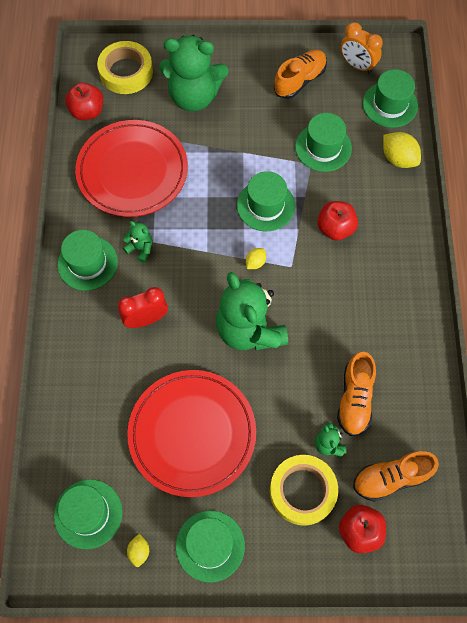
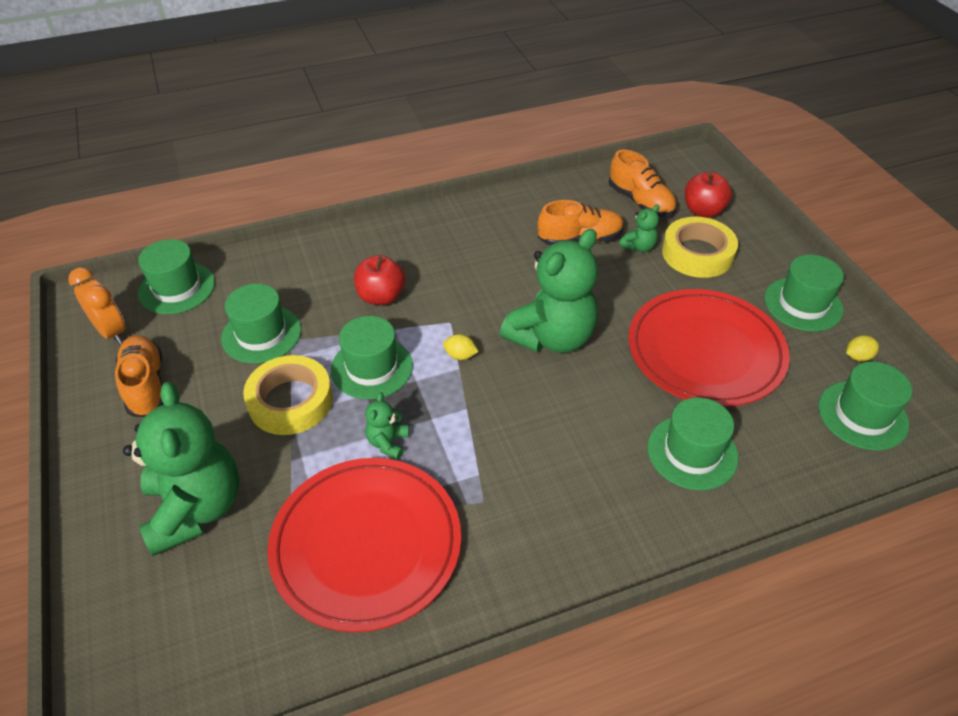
camera: 110 degrees left, 20 degrees down
green hat [57,230,118,291] -> green hat moved to [647,397,738,490]
red apple [65,83,103,120] -> none
yellow tape [97,41,153,94] -> yellow tape moved to [243,355,333,435]
red clock [118,287,168,328] -> none
green teddy bear [123,221,152,263] -> green teddy bear moved to [365,392,409,460]
orange shoe [274,50,327,99] -> orange shoe turned 45 degrees clockwise [115,335,164,417]
orange clock [341,22,383,74] -> orange clock turned 60 degrees counterclockwise [68,267,126,344]
yellow lemon [383,132,421,168] -> none

